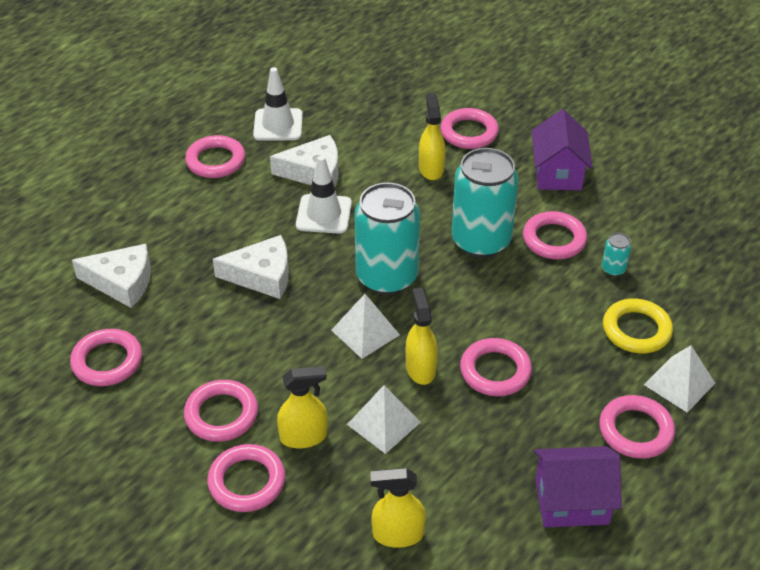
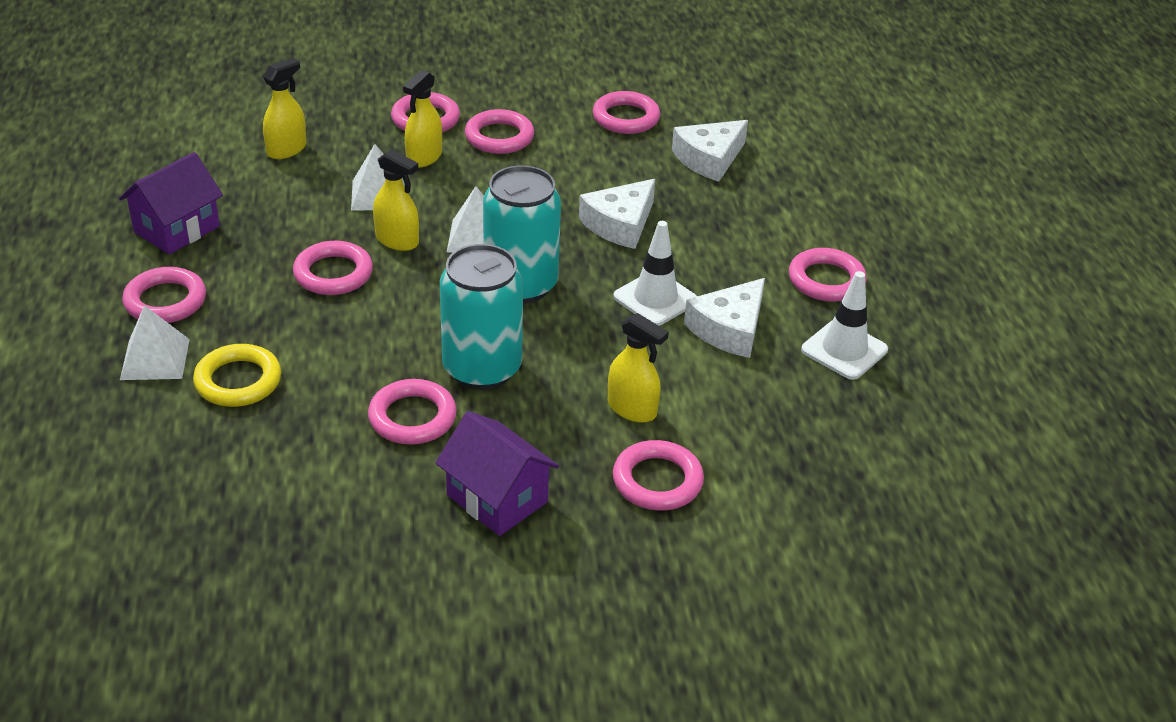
camera: 130 degrees right, 5 degrees down
turquoise can [602,233,631,276] -> none

